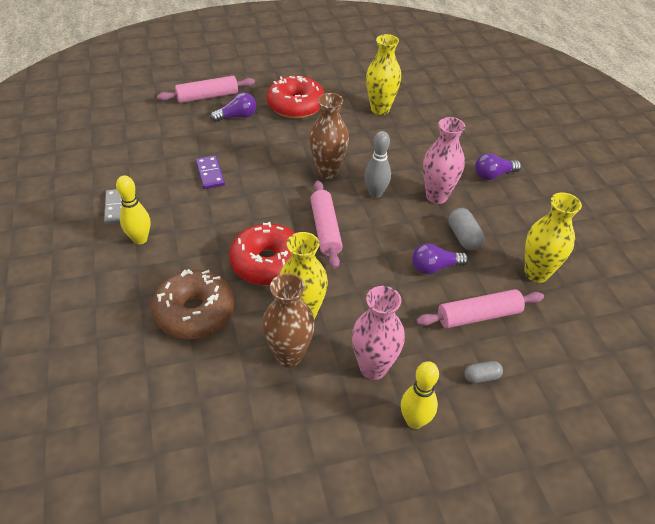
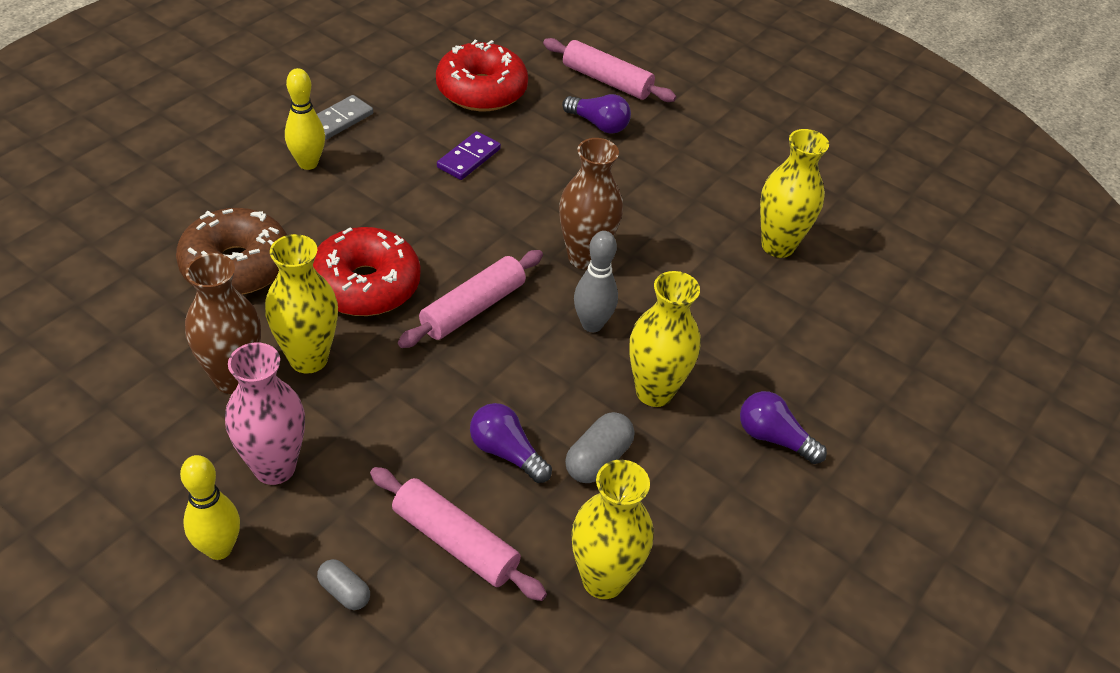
camera: 50 degrees right, 0 degrees up
red donut [267,76,325,119] -> red donut moved to [436,40,528,111]
pink vase [423,117,465,204] -> yellow vase [629,271,701,407]

